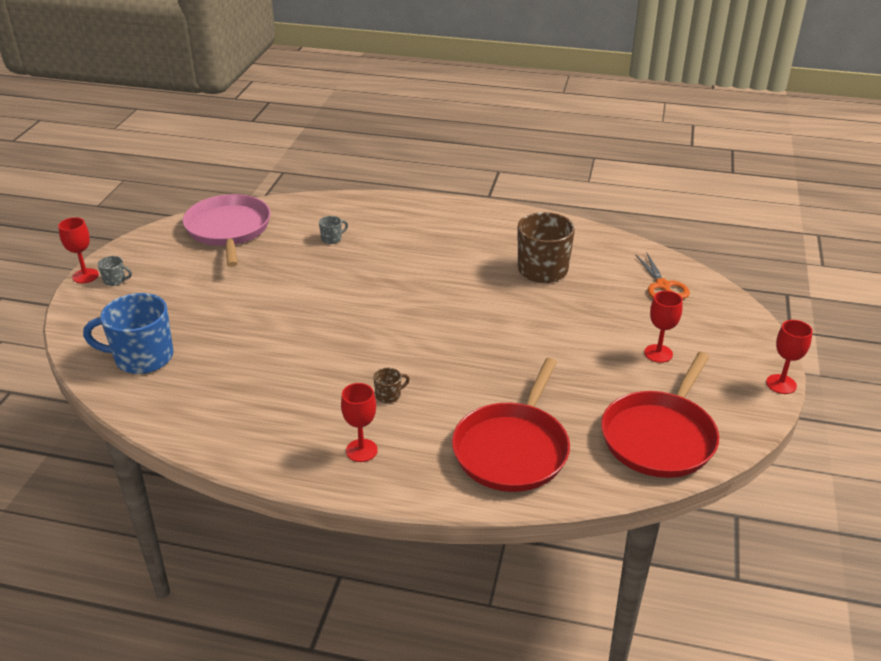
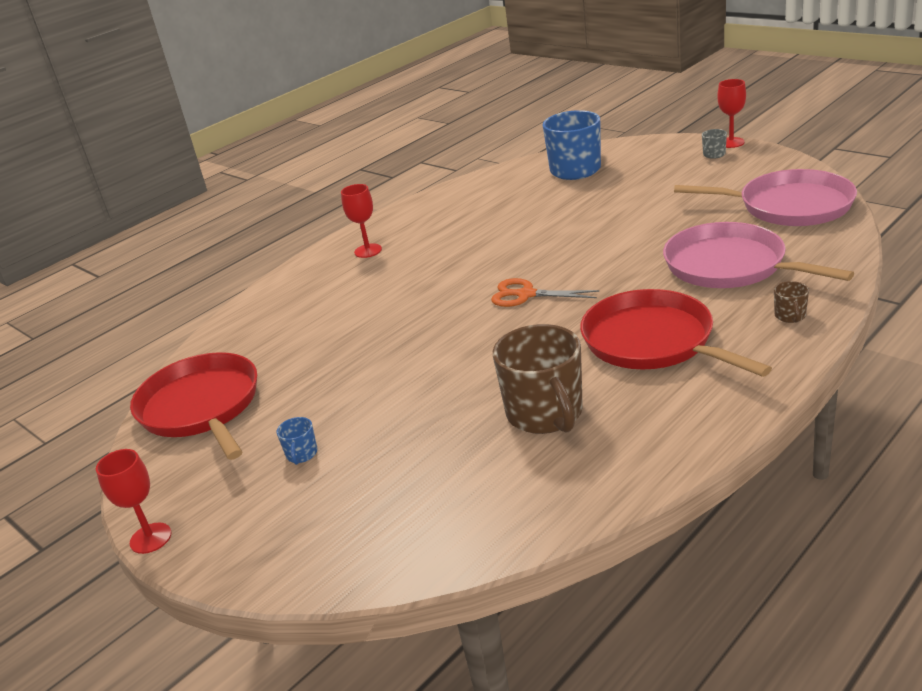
camera: 125 degrees right, 5 degrees down
grey mug [319,216,348,244] -> pink pan [663,222,854,288]
brown mug [373,368,410,403] -> brown mug moved to [774,281,809,323]
red pan [452,358,570,492] -> red pan moved to [580,289,772,377]
orange scissors [635,252,690,299] -> orange scissors moved to [491,278,599,307]
red goblet [644,291,683,363] -> blue mug [277,417,318,465]

